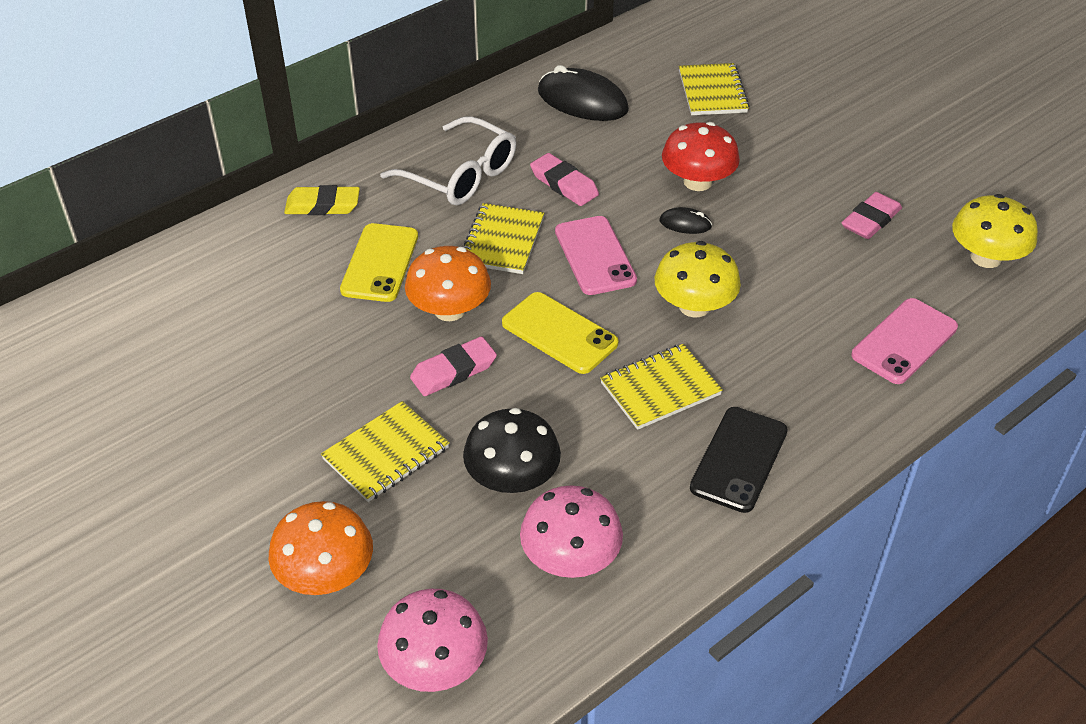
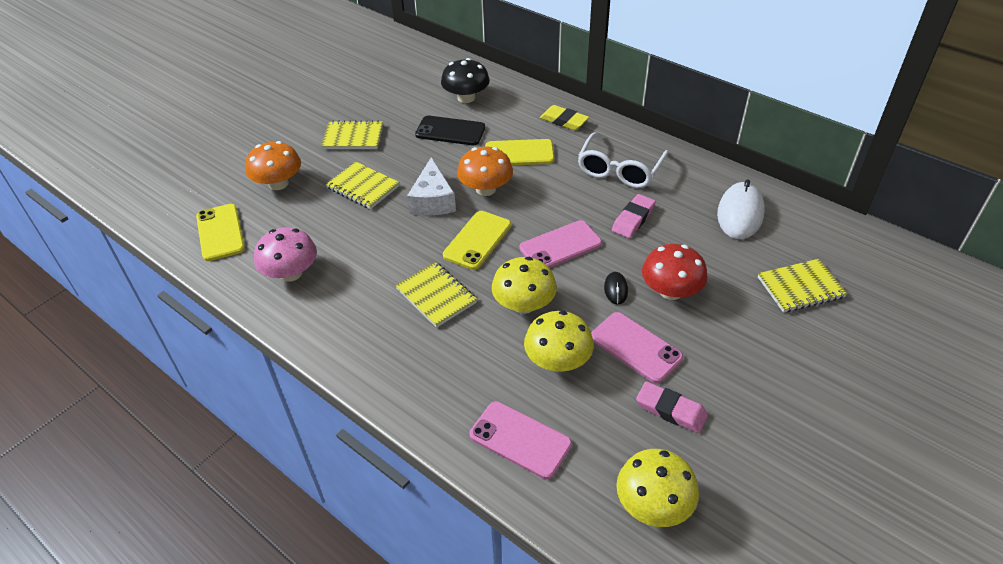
camera: 80 degrees right, 0 degrees up
yellow eraser [284,185,360,215] -> yellow eraser turned 45 degrees counterclockwise [540,105,589,130]
pink mushroom [377,589,488,692] -> yellow phone [196,204,245,261]
pink eraser [410,337,497,396] -> white cheese [407,157,456,216]
black mushroom [463,408,561,493] -> black mushroom moved to [441,58,490,103]
yellow notebook [464,203,544,274] -> yellow notebook moved to [321,120,383,149]
black mouse [538,65,629,121] -> white mouse [717,179,765,239]
black phone [690,407,788,513] -> black phone moved to [415,116,485,145]
none -> yellow mushroom [524,311,594,372]
none -> pink phone [591,312,683,383]

